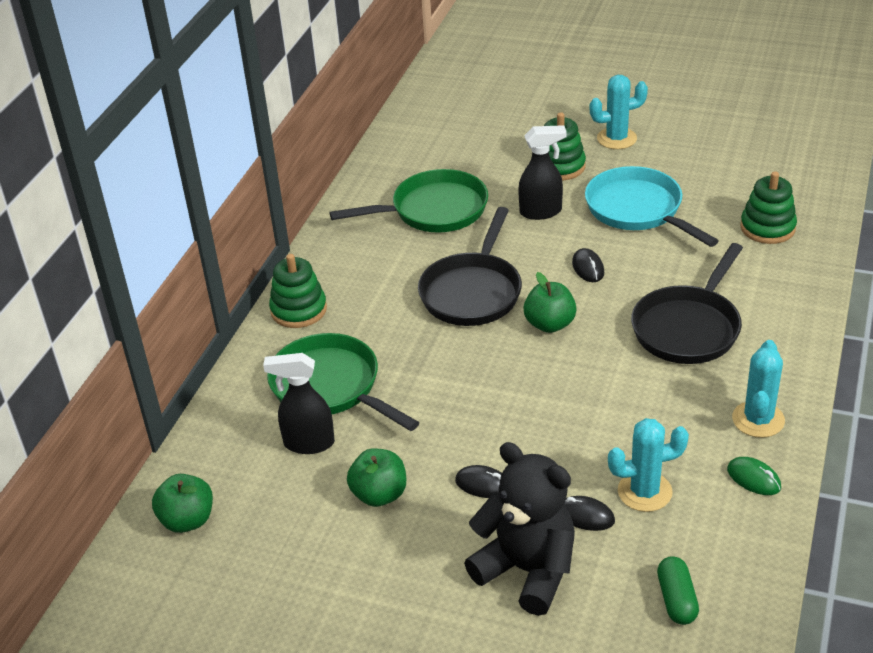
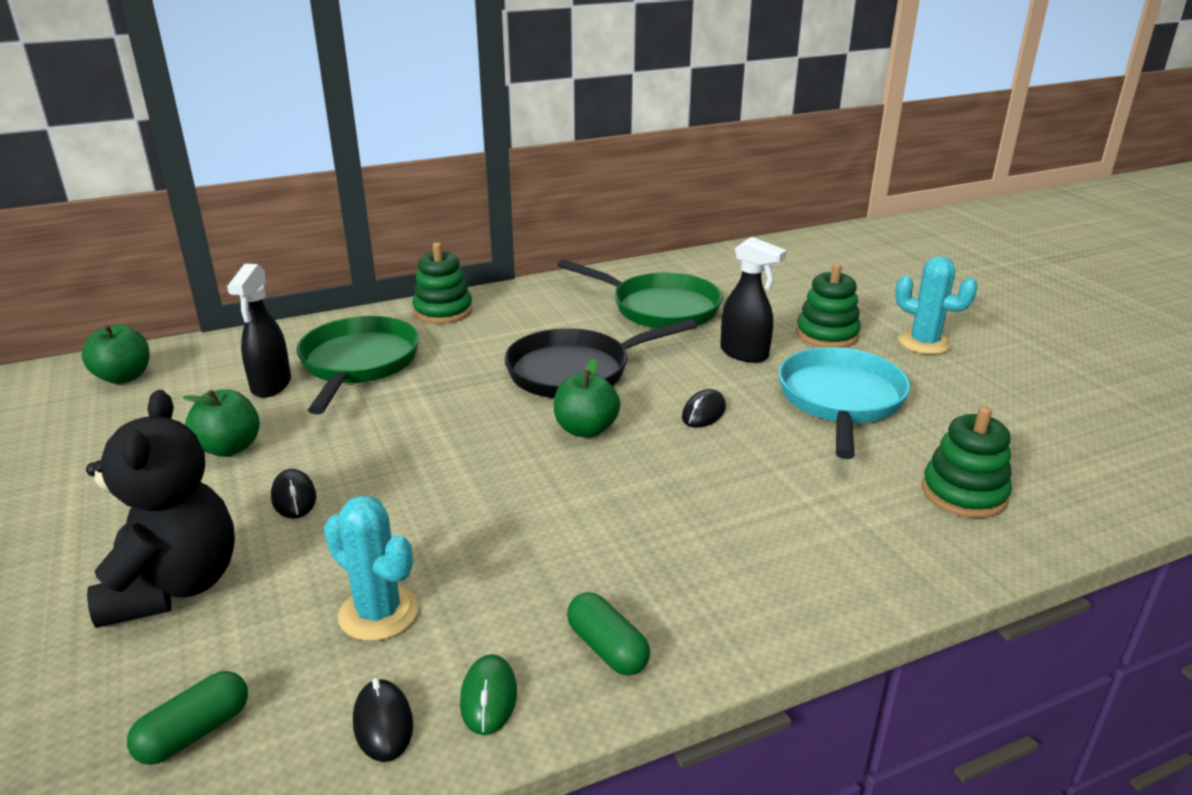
camera: 45 degrees right, 10 degrees down
black spray bottle [263,353,335,454] -> black spray bottle turned 135 degrees counterclockwise [227,264,291,398]
black mouse [564,496,615,531] -> black mouse moved to [353,678,413,762]
black pan [631,243,743,364] -> none
turquoise cactus [732,340,785,438] -> green capsule [567,592,650,675]

